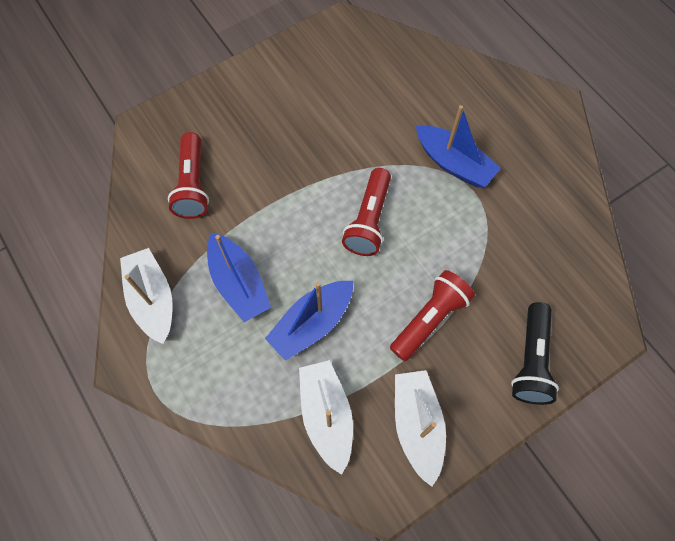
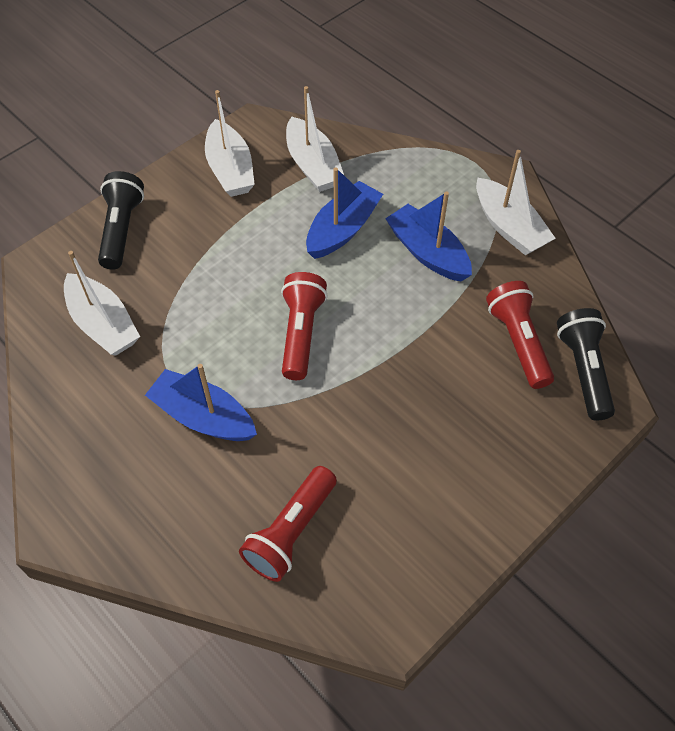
camera: 170 degrees right, 10 degrees down
red flashlight [390,270,475,361] -> red flashlight moved to [239,466,337,582]
none -> white boat [64,251,140,356]
none -> black flashlight [557,308,615,421]

